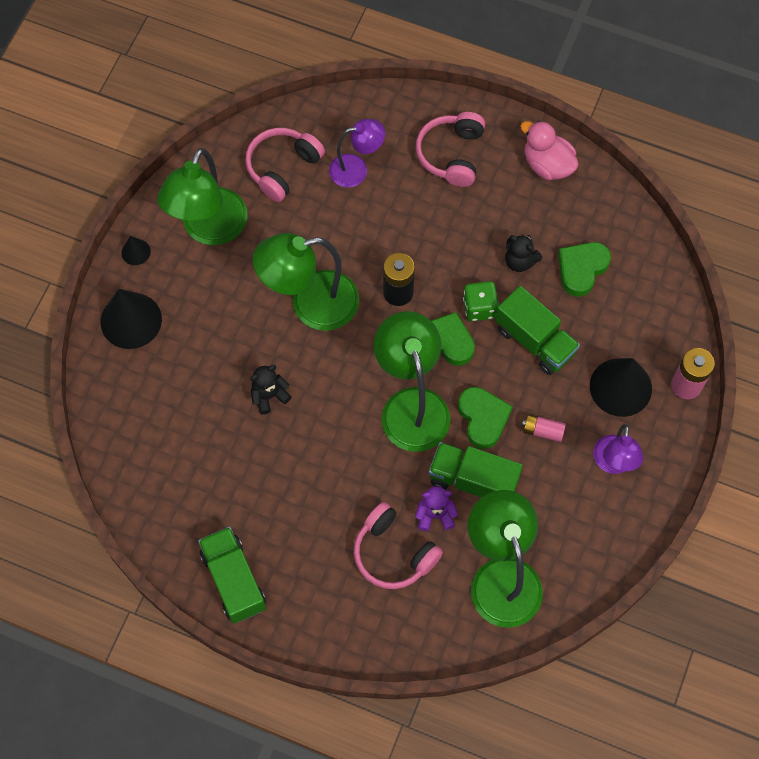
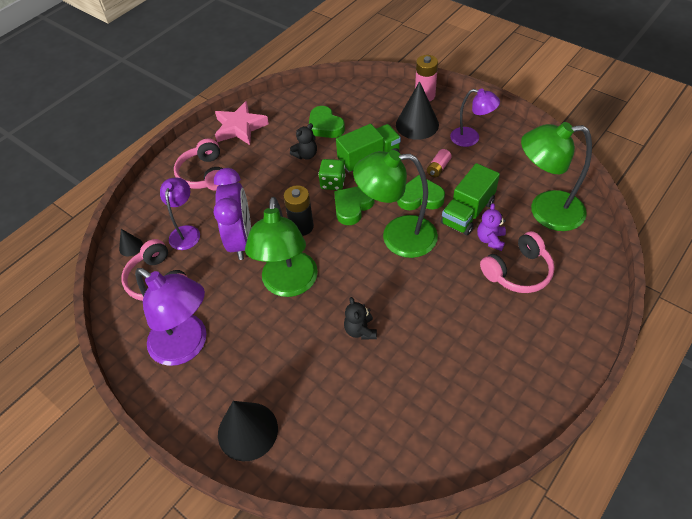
camera: 70 degrees left, 15 degrees down
black cone [121,236,151,265] -> black cone moved to [119,229,143,256]
green lamp [157,148,248,245] -> purple lamp [135,268,206,366]
green truck [198,527,266,624] -> none
pink headphones [416,112,485,187] -> pink headphones turned 45 degrees clockwise [174,138,223,191]
pink duck [520,121,579,180] -> pink star [215,101,269,145]
none -> purple clock [214,168,251,260]

